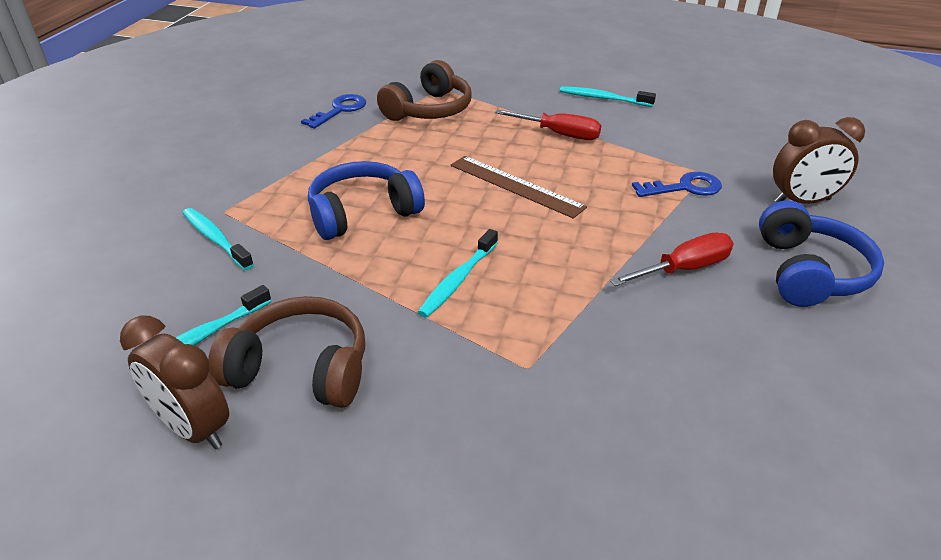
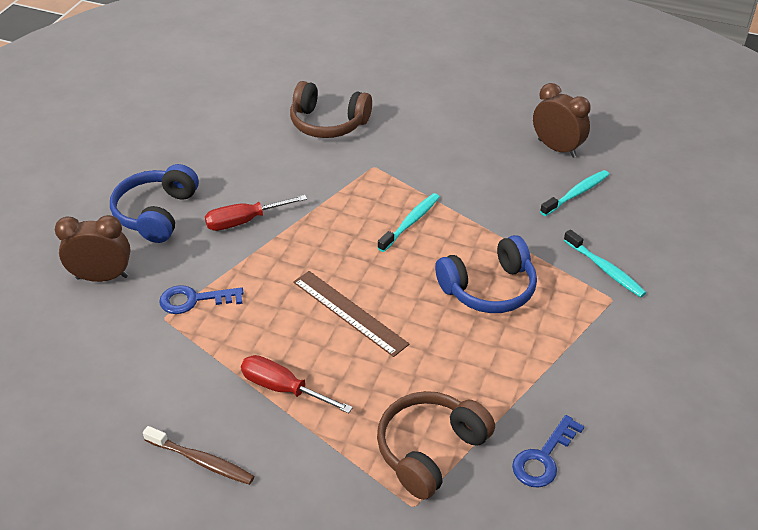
camera: 175 degrees left, 5 degrees up
brown headphones [208,296,365,408] -> brown headphones moved to [290,81,372,138]
turquoise toothbrush [560,86,656,107] -> brown toothbrush [143,426,255,485]

